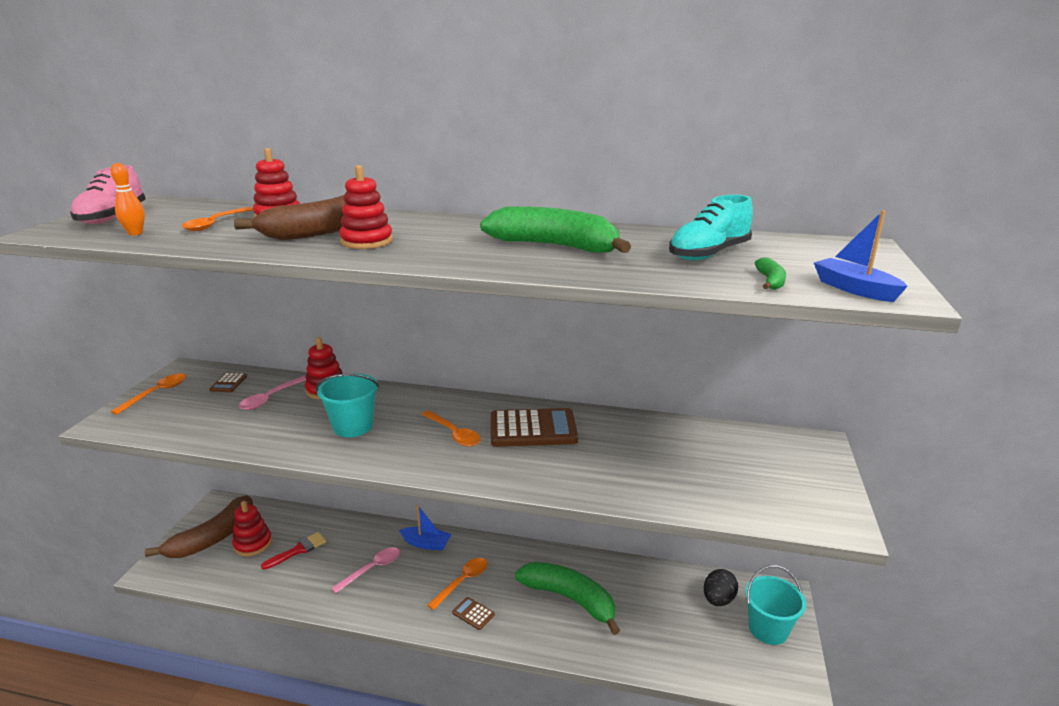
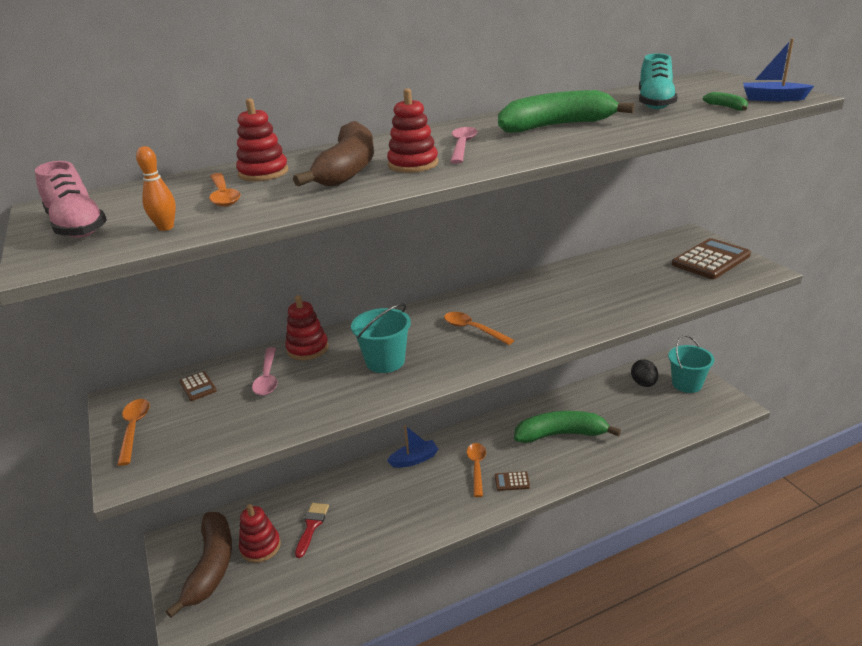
camera: 35 degrees left, 5 degrees up
pink spoon [331,547,400,594] -> pink spoon moved to [450,127,478,164]
orange spoon [421,410,481,447] -> orange spoon turned 150 degrees counterclockwise [444,312,514,345]
brown calculator [491,408,578,447] -> brown calculator moved to [672,238,751,279]

